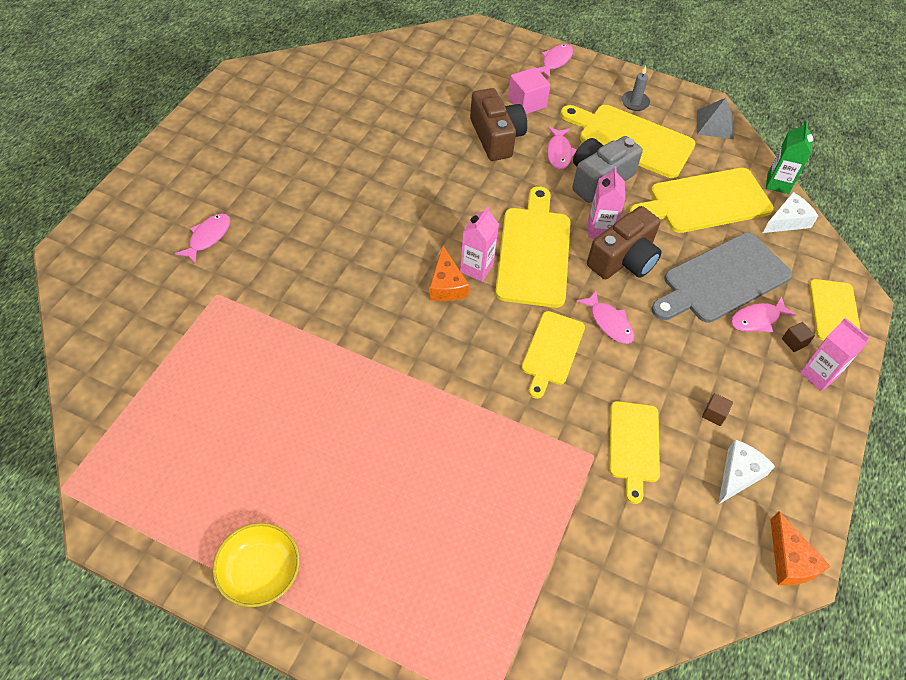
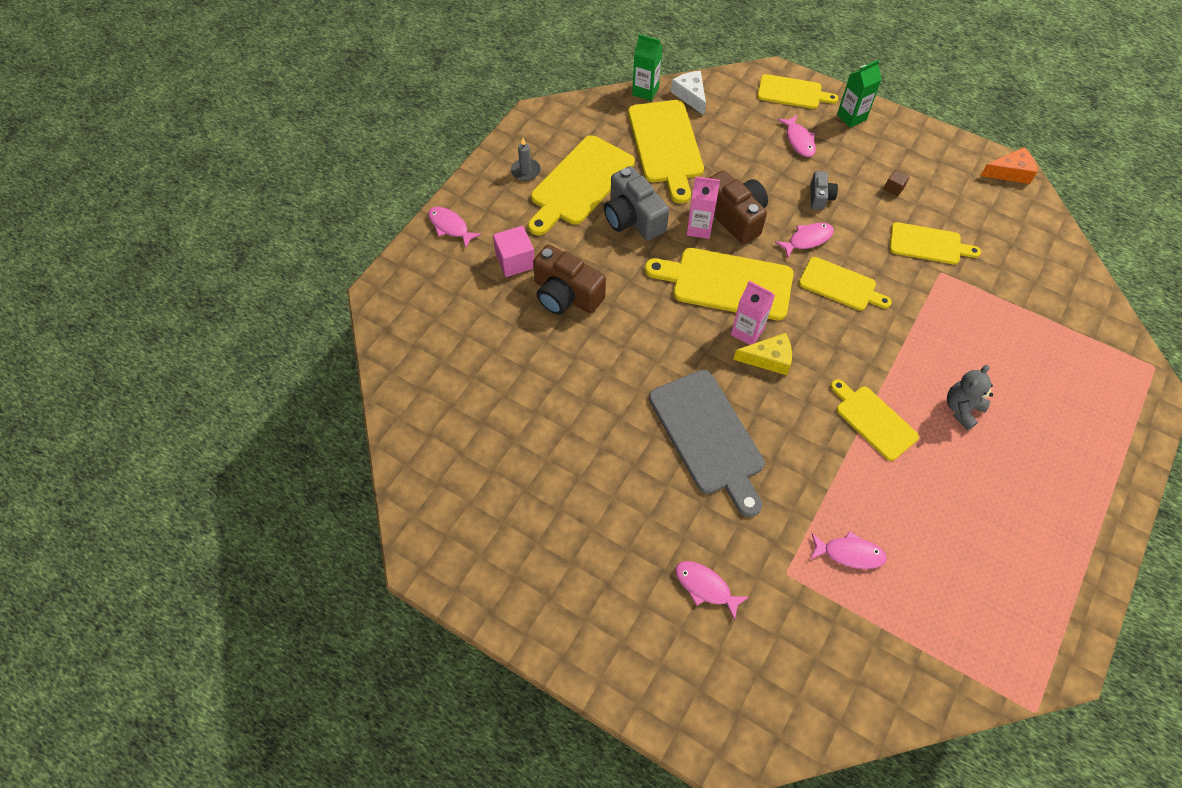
camera: 80 degrees left, 5 degrees up
yellow bowl [213,523,300,607] -> none
orange cheese [429,246,469,301] -> yellow cheese [733,333,792,375]
brown camera [470,88,527,161] -> brown camera turned 135 degrees counterclockwise [533,245,606,315]
pink fish [547,127,577,170] -> pink fish moved to [810,531,887,569]
grey cutting board [651,233,792,323] -> grey cutting board moved to [649,370,765,517]
grey pyramid [697,98,734,139] -> none
white cheese [718,439,775,505] -> none
brown cube [782,322,815,352] -> none
pink carton [800,318,870,391] -> green carton [837,60,882,128]
none -> grey camera [811,171,838,210]
none -> yellow cutting board [830,379,919,461]
none -> grey teddy bear [947,365,993,430]

